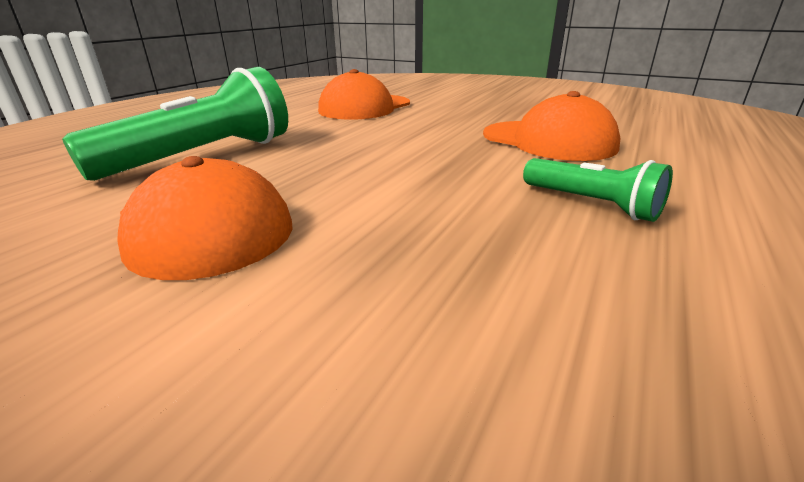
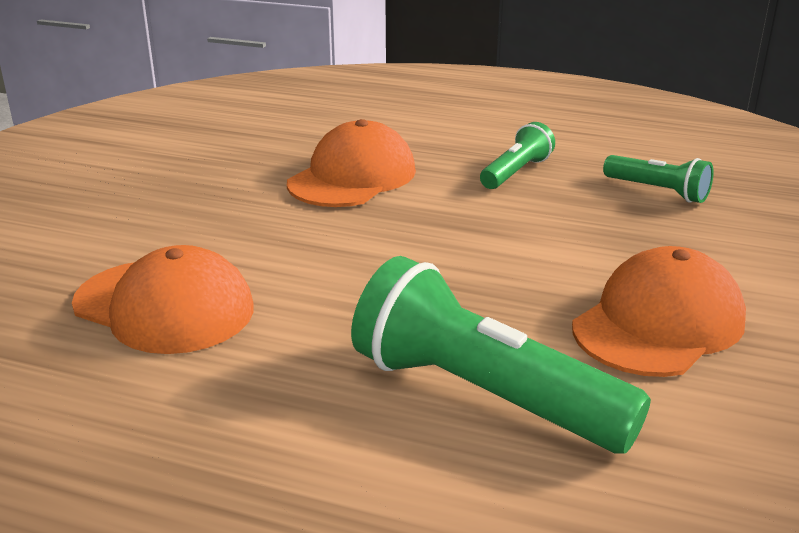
camera: 100 degrees left, 0 degrees up
none -> green flashlight [603,155,714,203]

